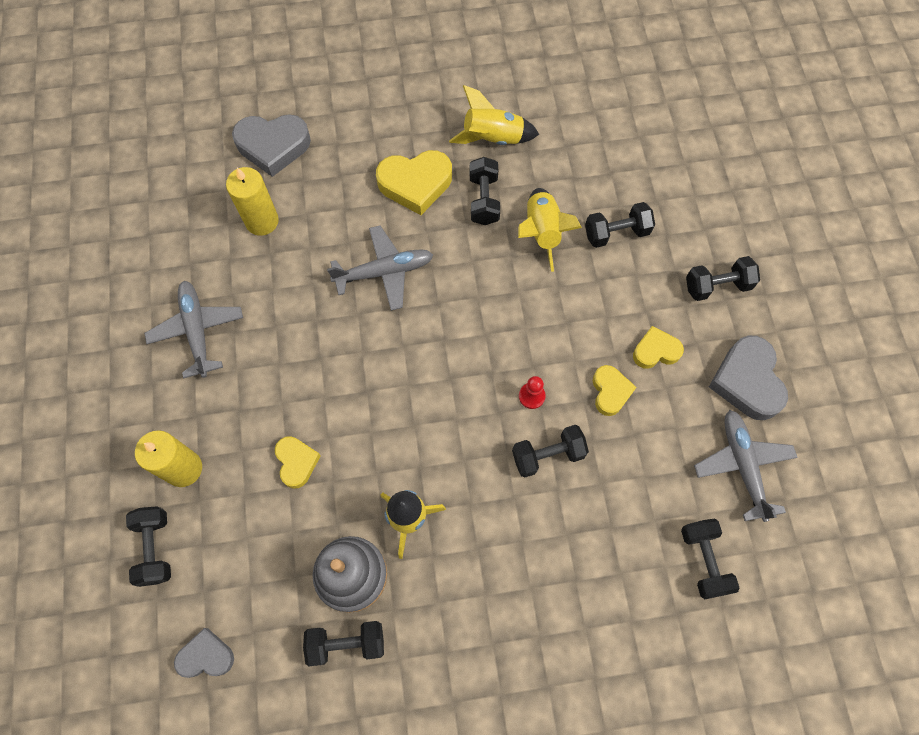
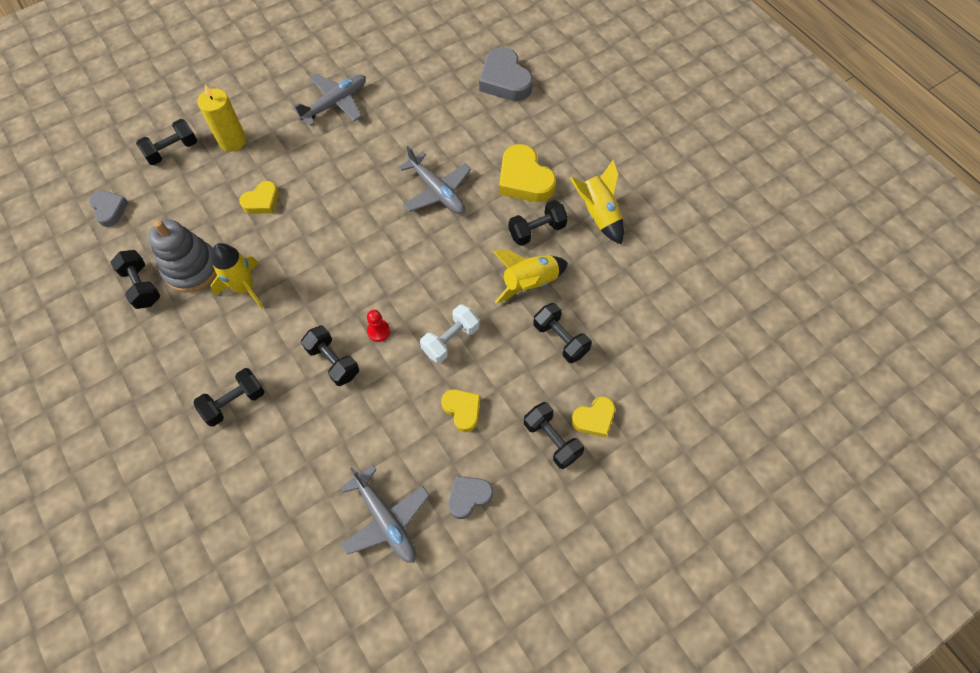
camera: 65 degrees right, 5 degrees down
yellow candle [226,167,279,236] -> none
yellow heart [593,365,637,416] -> yellow heart moved to [571,396,615,438]
black dumbbell [681,519,740,599] -> black dumbbell moved to [193,368,265,427]
grey plane [694,410,798,522] -> grey plane turned 90 degrees clockwise [340,465,430,563]
grey heart [709,336,788,420] -> grey heart [448,476,493,519], size x0.60
none -> white dumbbell [420,305,479,363]

